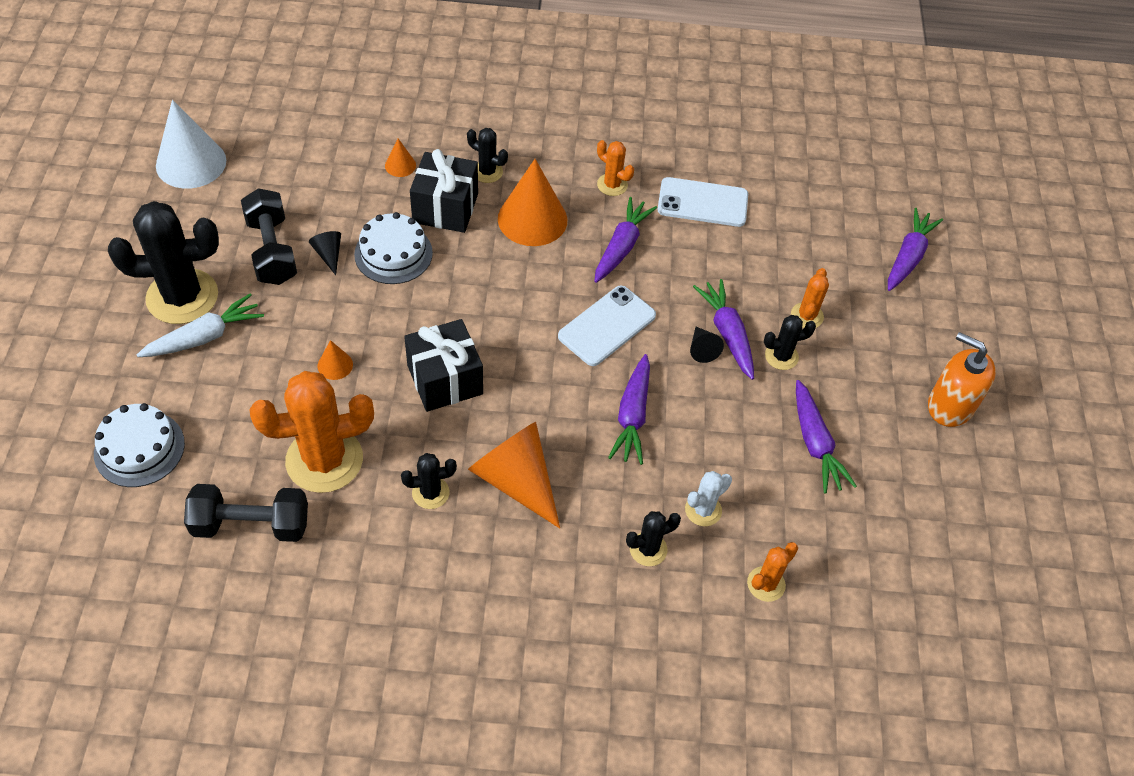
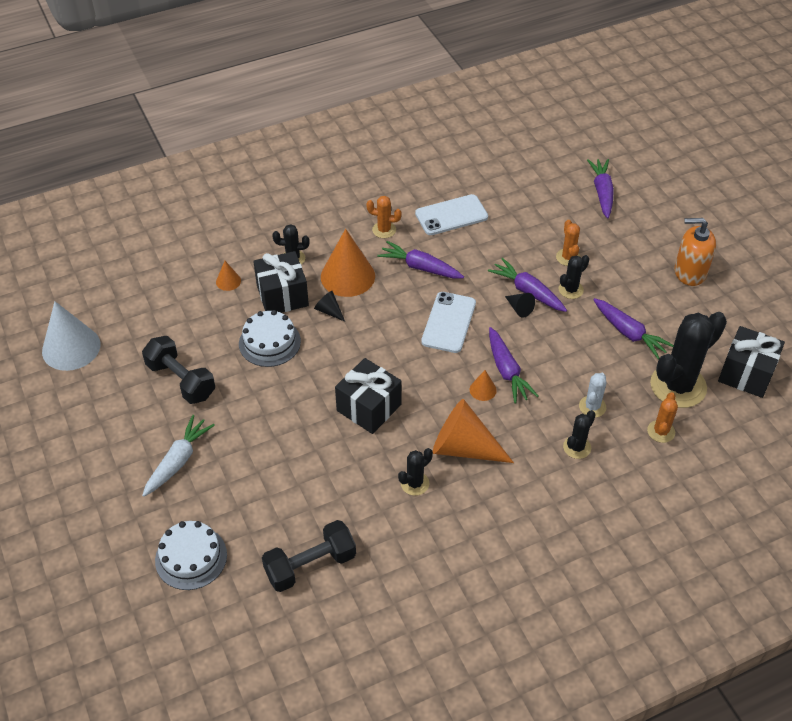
camera: 25 degrees left, 5 degrees down
black cactus [108,201,219,324] -> black cactus moved to [650,312,727,408]
orange cactus [249,371,374,493] -> none
black cone [309,231,341,275] -> black cone moved to [314,291,345,322]
orange cone [318,340,353,380] -> orange cone moved to [470,370,497,401]
purple carrot [594,197,657,283] -> purple carrot turned 60 degrees counterclockwise [377,241,464,279]
none -> black gift [718,326,785,398]

